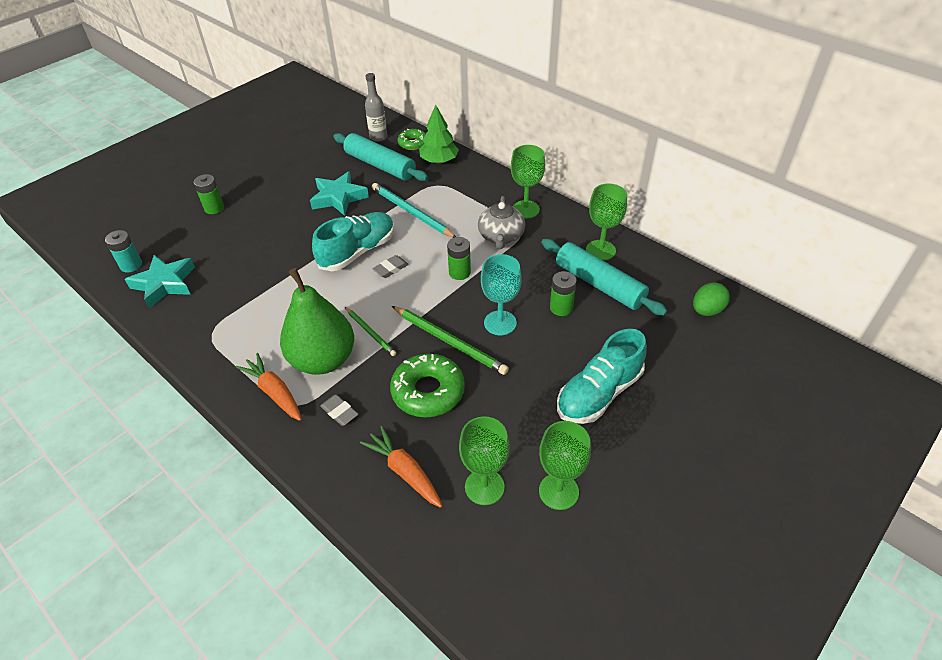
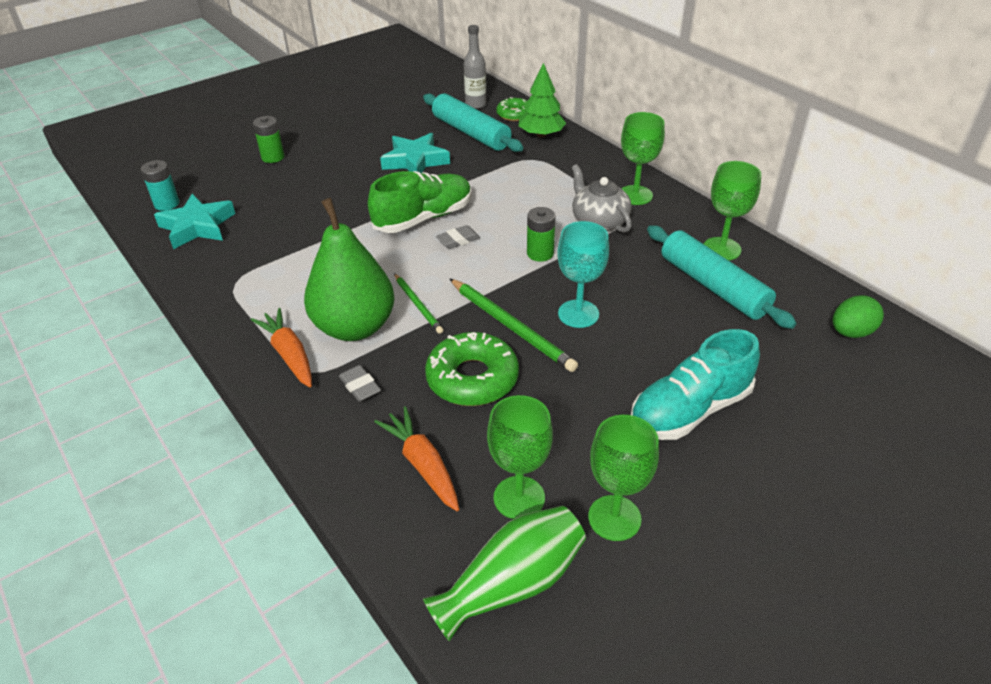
camera: 10 degrees right, 5 degrees down
turquoise shoe [312,212,395,271] -> green shoe [368,171,472,233]
turquoise pencil [372,183,456,238] -> none
grey teapot [478,196,525,249] -> grey teapot turned 135 degrees clockwise [572,164,632,233]
green battery [550,271,577,316] -> none
none -> green vase [423,506,586,641]

